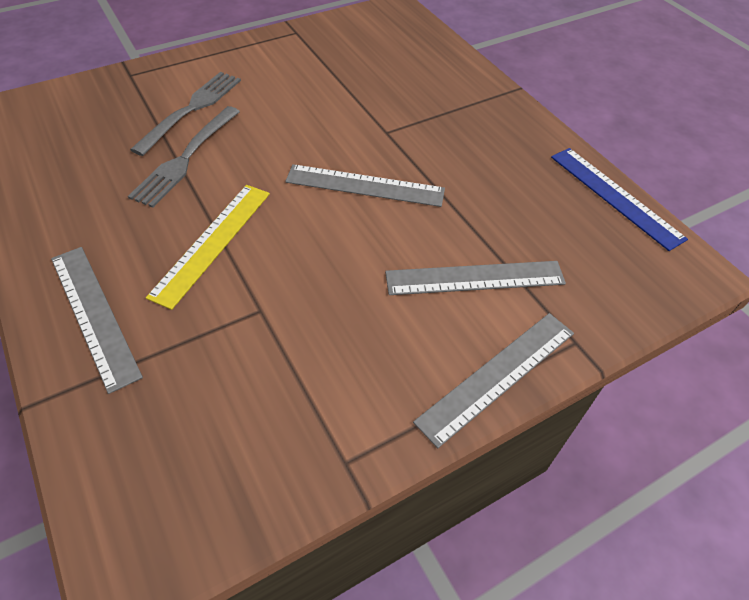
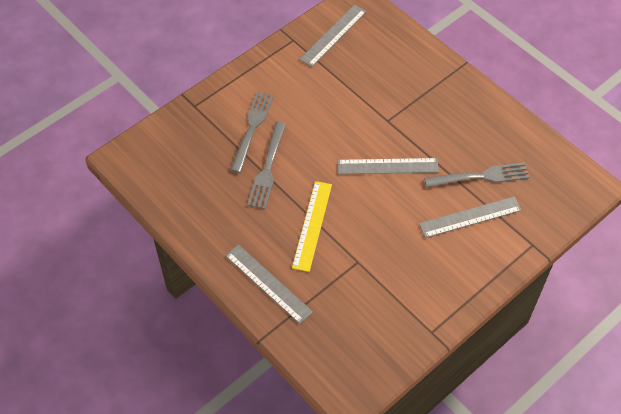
camera: 10 degrees left, 5 degrees up
grey ruler [413,313,574,448] -> grey ruler moved to [299,5,366,67]
blue ruler [551,148,688,251] -> none
none -> grey fork [424,162,530,187]

